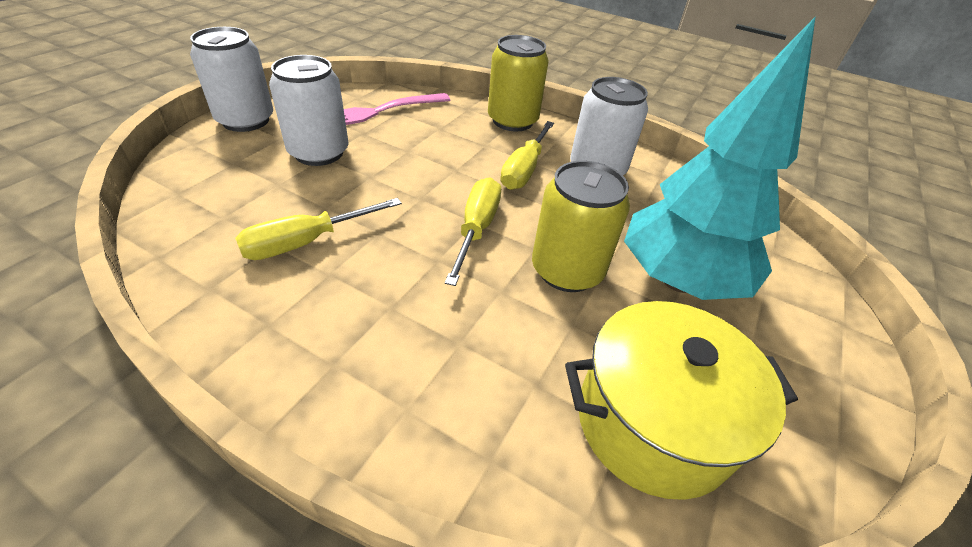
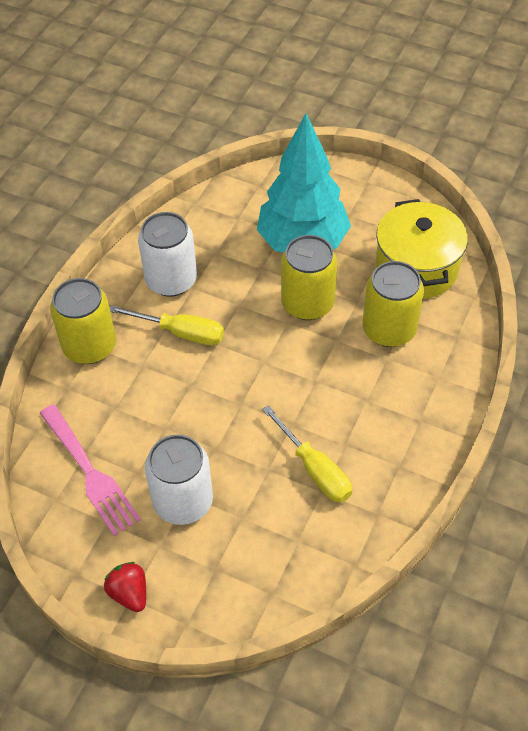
camera: 90 degrees left, 10 degrees up
white can [190,27,273,132] -> red strawberry [104,562,146,612]
yellow screwdriver [445,177,501,286] -> none
none -> yellow can [363,261,424,347]

